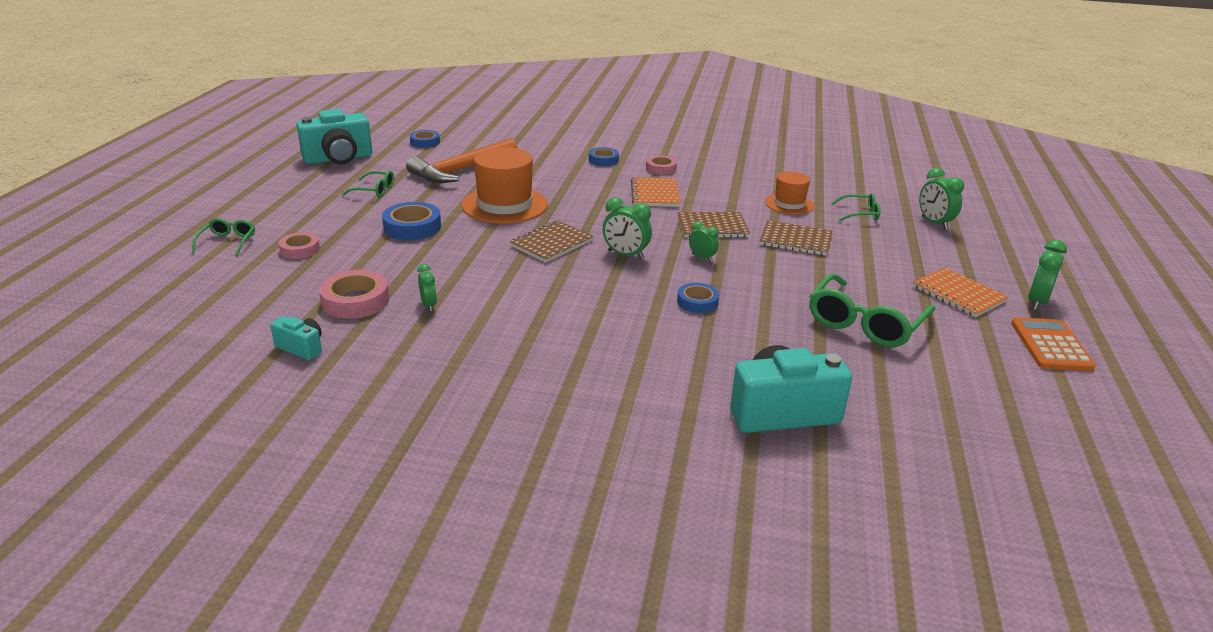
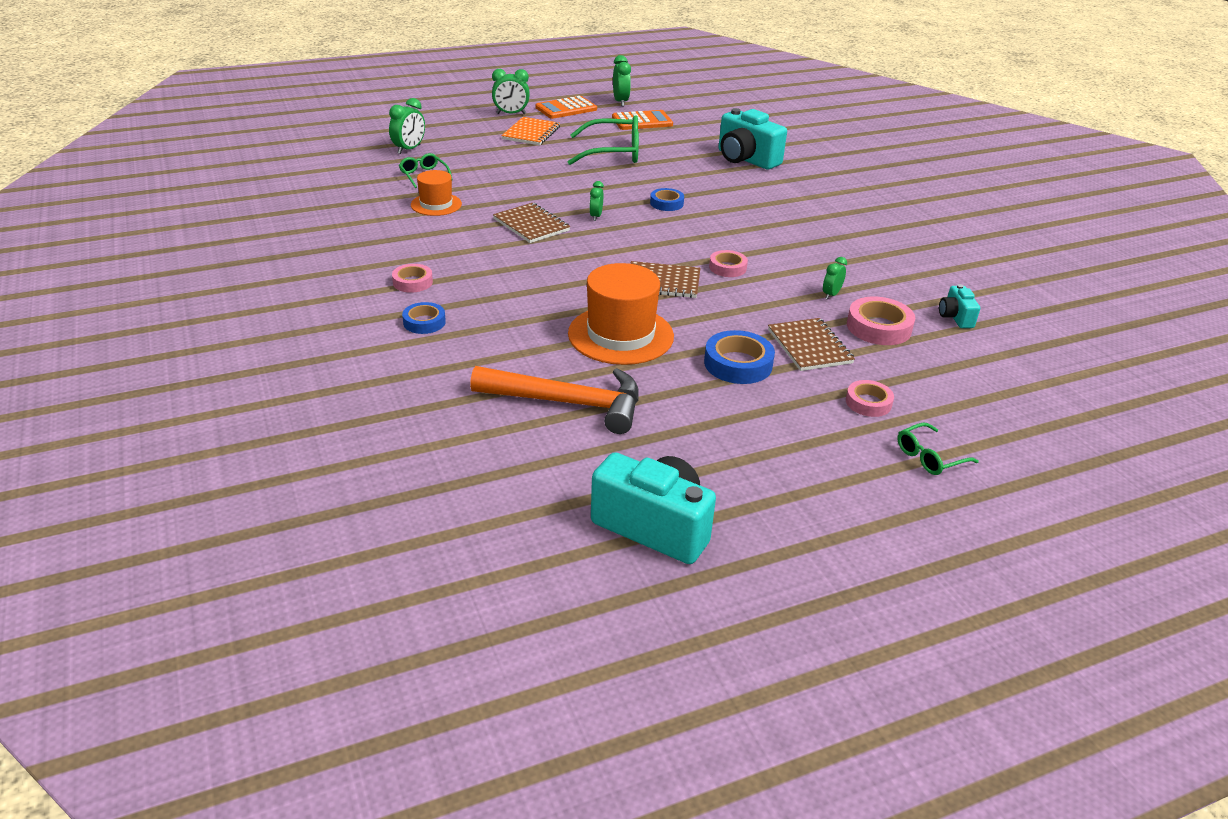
camera: 125 degrees left, 5 degrees up
green glasses [342,171,394,197] -> none
blue tape [410,130,440,148] -> none
green clock [603,197,652,259] -> green clock moved to [613,55,631,107]
orange notebook [631,177,680,207] -> none
brown notebook [760,220,832,256] -> brown notebook moved to [768,318,855,371]
none -> orange calculator [612,110,673,130]
none -> pink tape [709,250,748,277]

